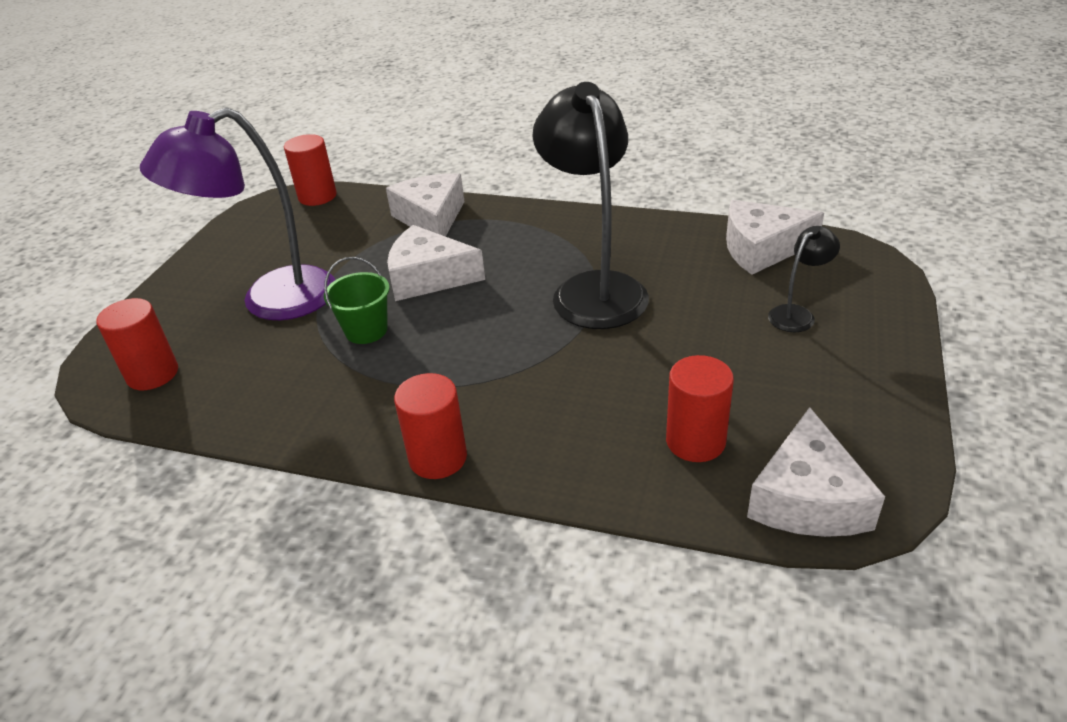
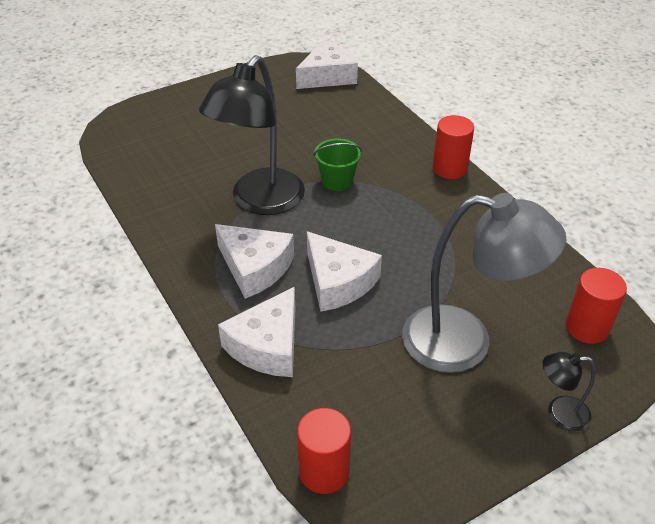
camera: 140 degrees left, 5 degrees up
purple lamp [140,107,335,320] -> grey lamp [402,193,567,373]
green bucket [324,257,390,344] -> green bucket moved to [313,139,362,191]
red cylinder [666,355,734,462] -> none
white cheese [726,200,824,275] -> white cheese moved to [215,224,294,299]
black lamp [768,226,840,332] -> black lamp moved to [543,352,595,432]

